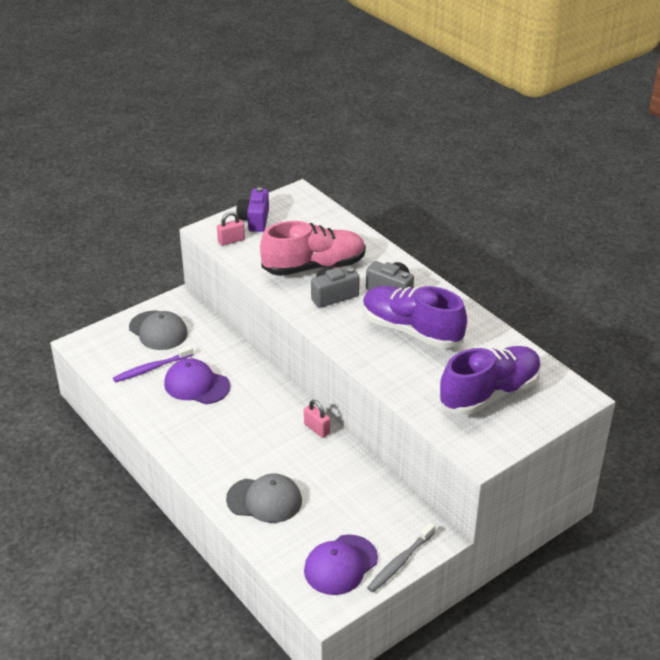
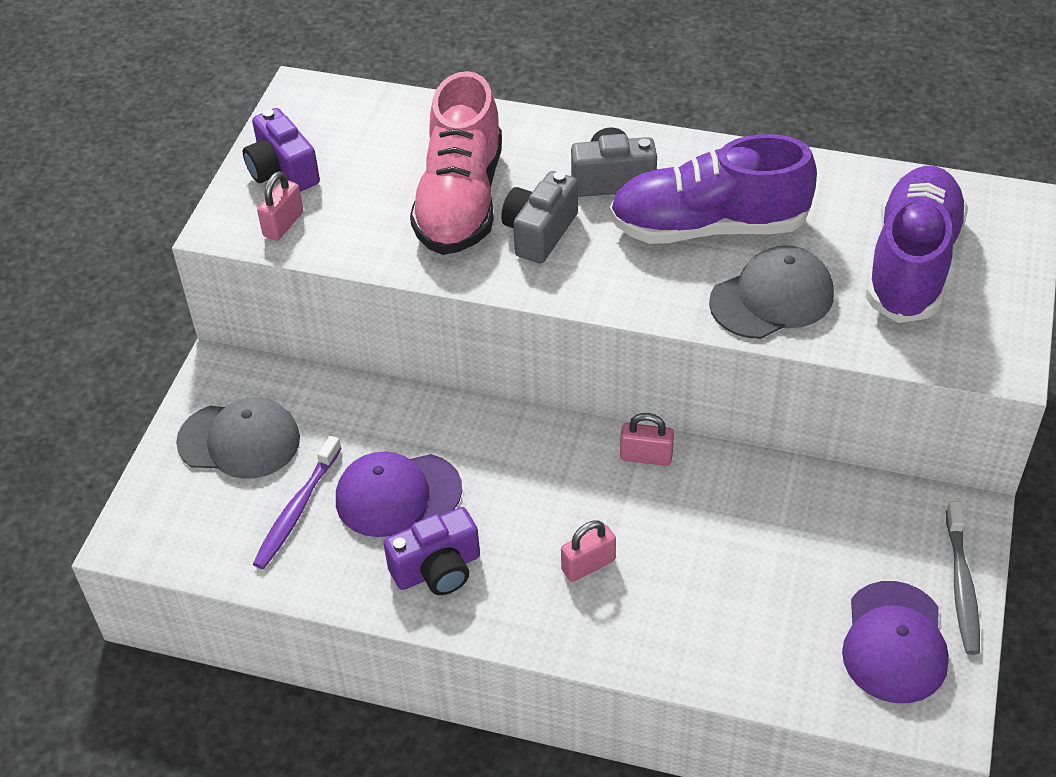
camera: 35 degrees left, 10 degrees up
grey cap [226,474,302,523] -> grey cap moved to [709,245,834,339]
pink shoe [260,221,366,276] -> pink shoe turned 150 degrees clockwise [410,71,502,255]
none -> purple camera [384,507,480,595]
none -> pink padlock [561,520,616,582]

